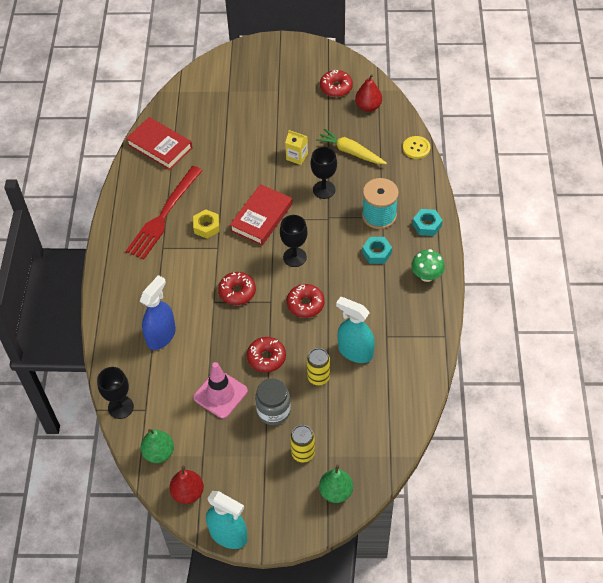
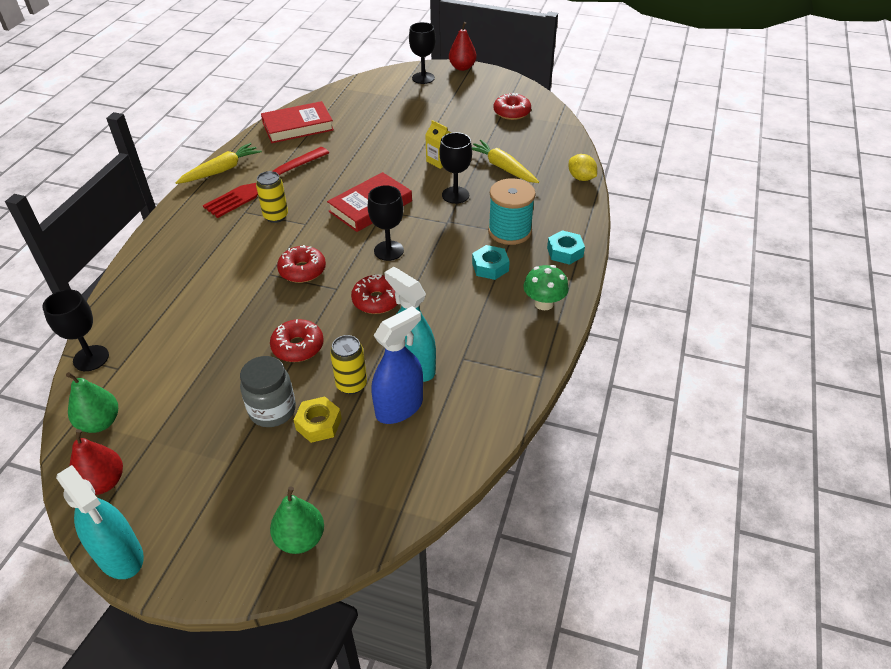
camera: 15 degrees right, 10 degrees down
red book [126,117,193,170] -> red book turned 75 degrees counterclockwise [261,101,334,143]
blue spray bottle [140,275,176,350] -> blue spray bottle moved to [371,306,423,424]
yellow nut [193,209,220,238] -> yellow nut moved to [294,397,342,443]
pink traffic cone [193,362,248,419] -> none
yellow can [290,425,315,462] -> yellow can moved to [256,171,288,223]
red pear [355,74,382,112] -> red pear moved to [449,22,477,71]
yellow button [403,136,430,159] -> yellow lemon [569,154,597,181]
none -> yellow carrot [176,143,262,184]
none -> black goblet [409,22,436,84]

